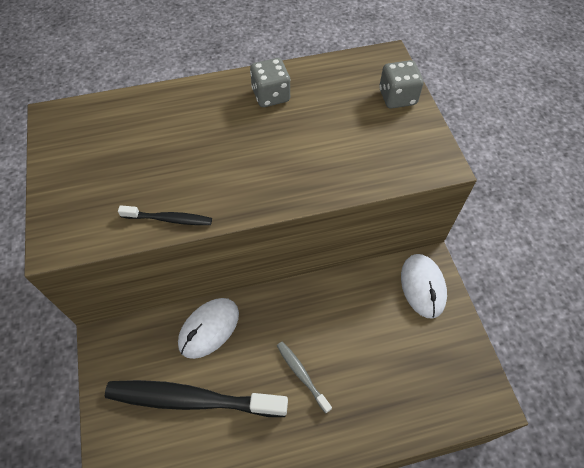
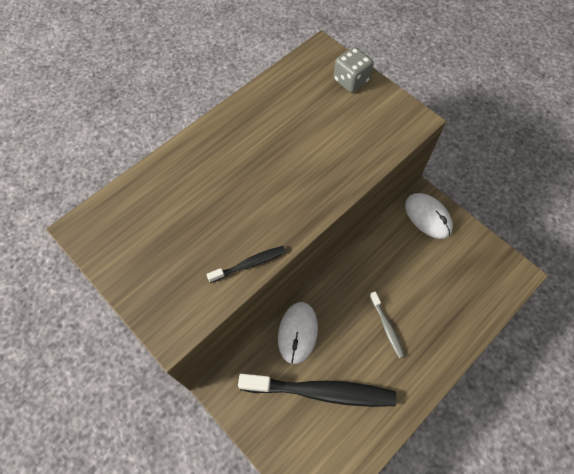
camera: 30 degrees left, 5 degrees up
black toothbrush [105,380,288,417] -> black toothbrush turned 150 degrees counterclockwise [238,374,396,407]
grey dice [250,58,291,107] -> none
grey toothbrush [277,341,332,414] -> grey toothbrush turned 135 degrees counterclockwise [370,291,405,358]

